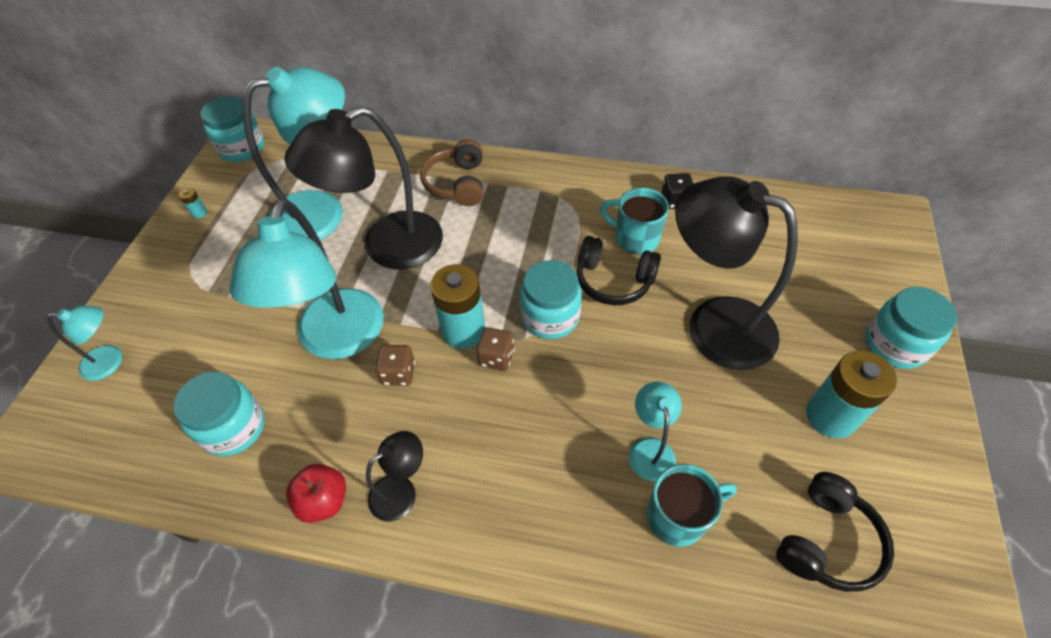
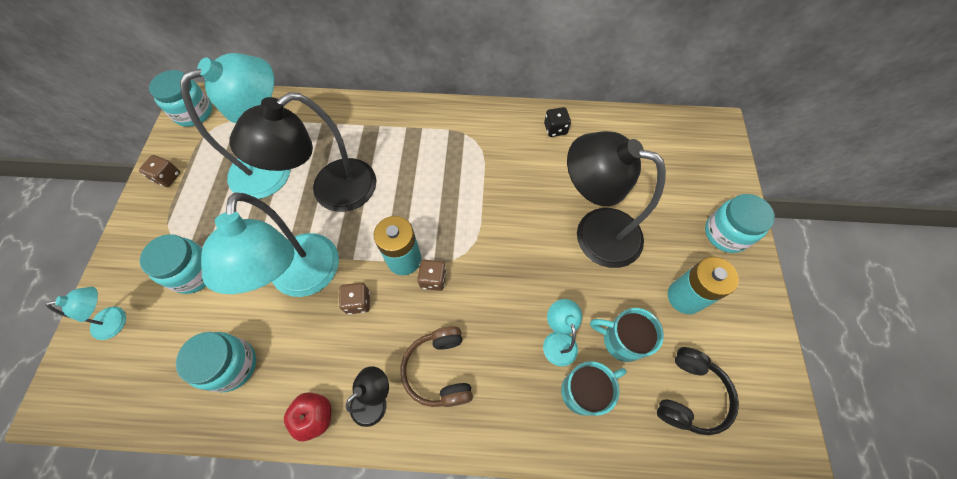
camera: 10 degrees left, 10 degrees up
turquoise battery [179,188,207,219] -> brown dice [139,155,180,187]
brown headphones [420,139,483,206] -> brown headphones moved to [400,326,473,407]
turquoise jar [520,260,582,339] -> turquoise jar moved to [140,234,206,294]
black headphones [576,236,661,305] -> none
turquoise mug [600,188,669,254] -> turquoise mug moved to [590,308,664,362]

